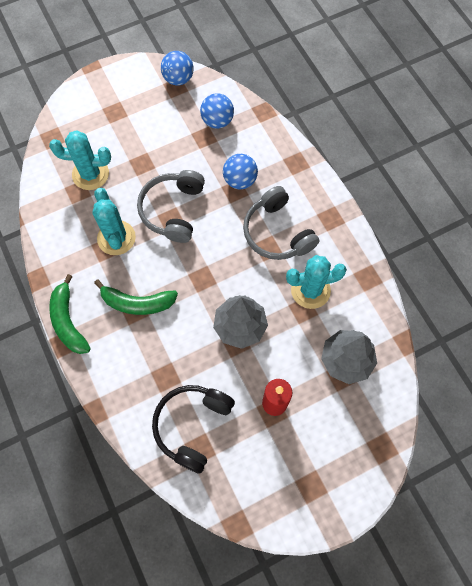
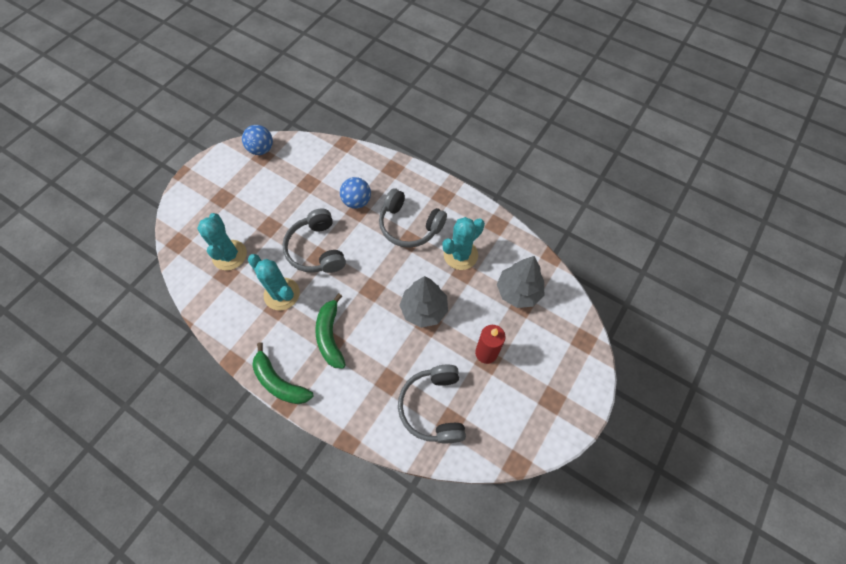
camera: 30 degrees left, 5 degrees down
turquoise cactus [49,130,111,190] -> turquoise cactus turned 75 degrees counterclockwise [197,213,247,270]
green banana [94,280,178,315] -> green banana turned 105 degrees clockwise [315,293,346,368]
black headphones [152,385,235,474] -> grey headphones [398,365,466,443]
blue ball [200,93,234,129] -> none

